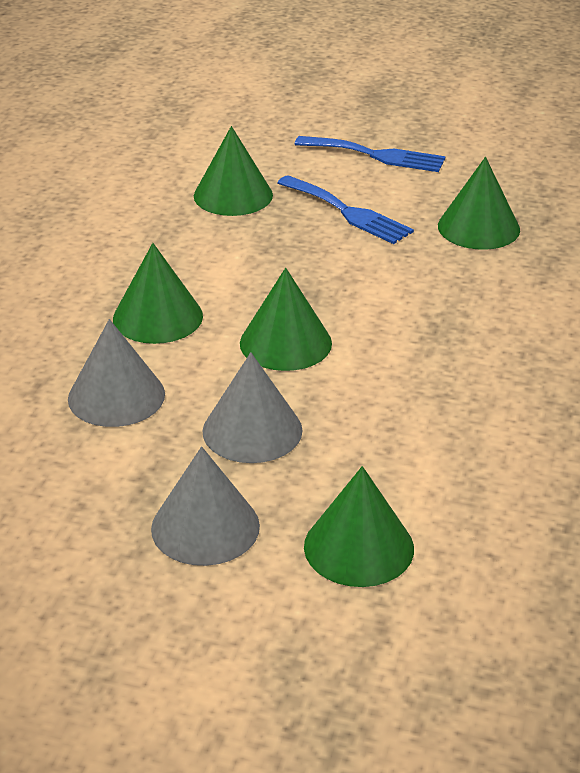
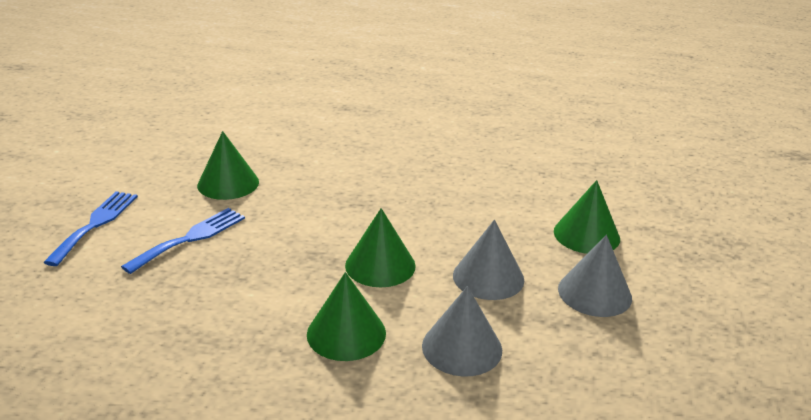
camera: 95 degrees left, 5 degrees down
green cone [194,126,273,216] -> none

